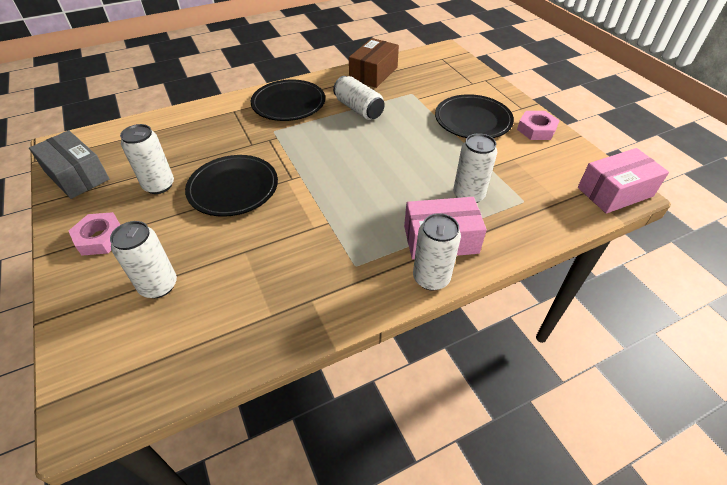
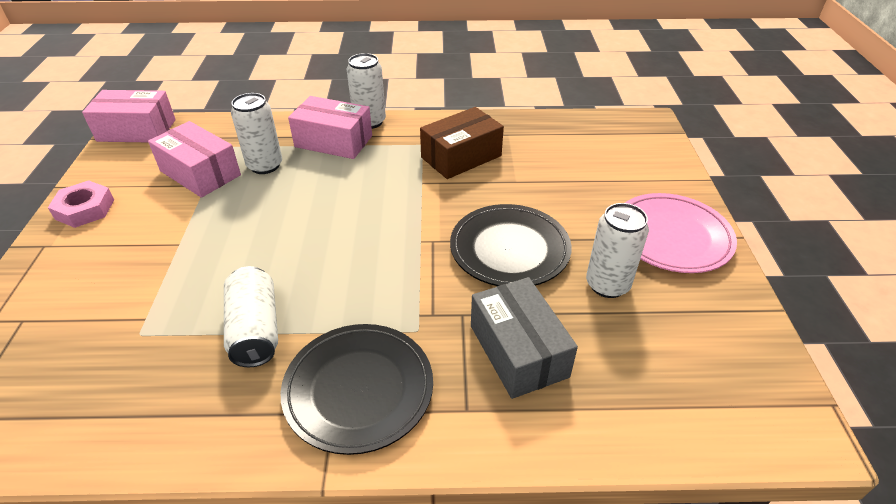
camera: 155 degrees left, 5 degrees down
grey box [29,130,110,199] -> grey box moved to [471,277,578,399]
pink nut [69,212,120,256] -> pink plate [625,193,737,273]
white can [110,221,177,298] -> none
brown box [349,38,399,88] -> brown box moved to [420,107,504,179]
black plate [435,94,514,138] -> none
none -> pink box [148,121,241,198]

